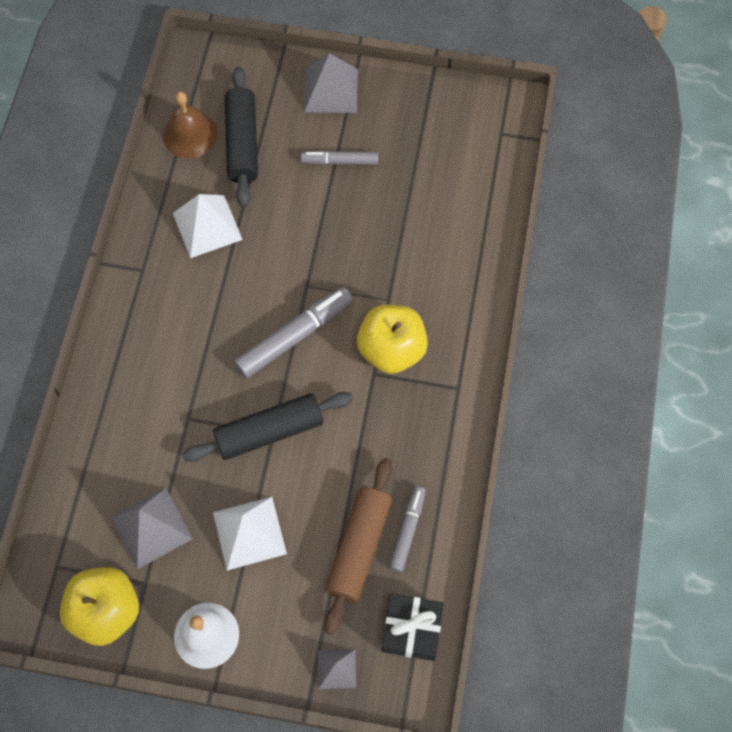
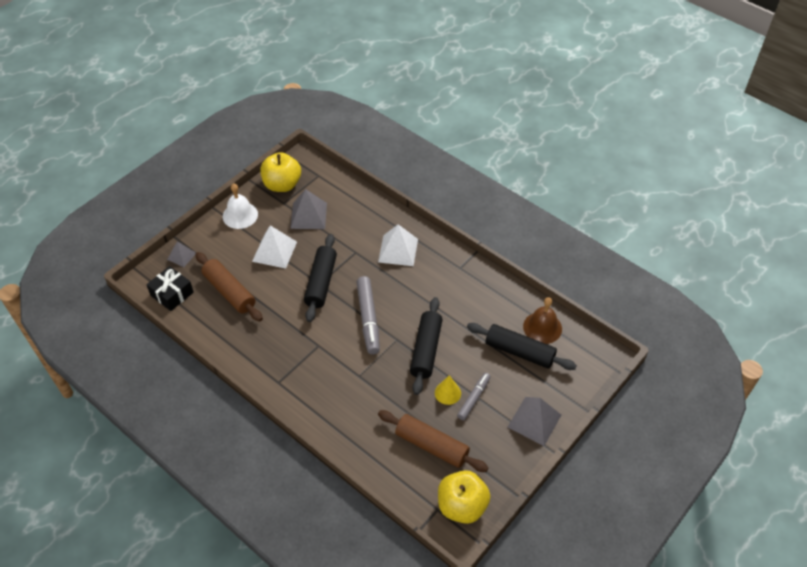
camera: 120 degrees right, 15 degrees down
white pyramid [173,194,243,258] -> white pyramid moved to [378,224,418,266]
yellow apple [357,305,428,374] -> yellow apple moved to [438,470,490,524]
grey marker [389,486,426,572] -> none
none -> brown rolling pin [378,410,488,472]
none -> black rolling pin [410,297,442,395]
none -> yellow cone [435,375,461,405]

